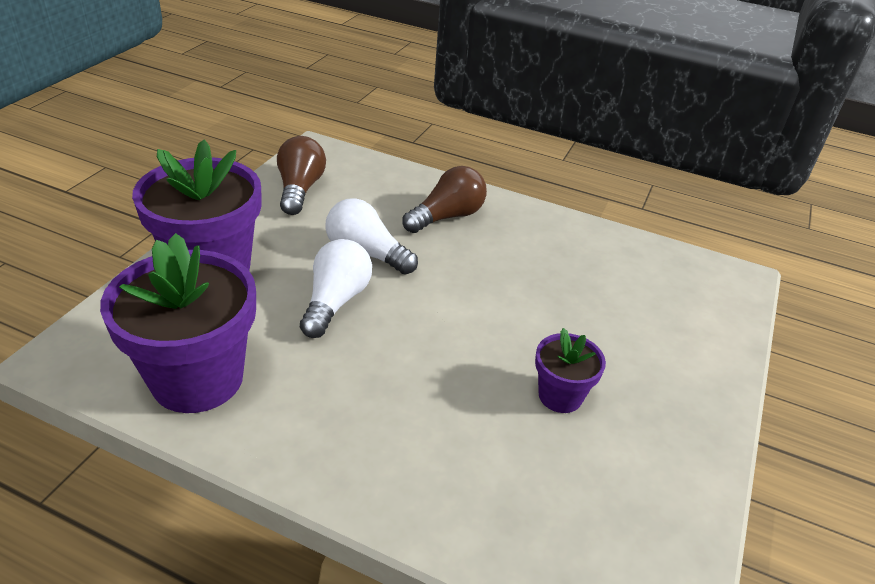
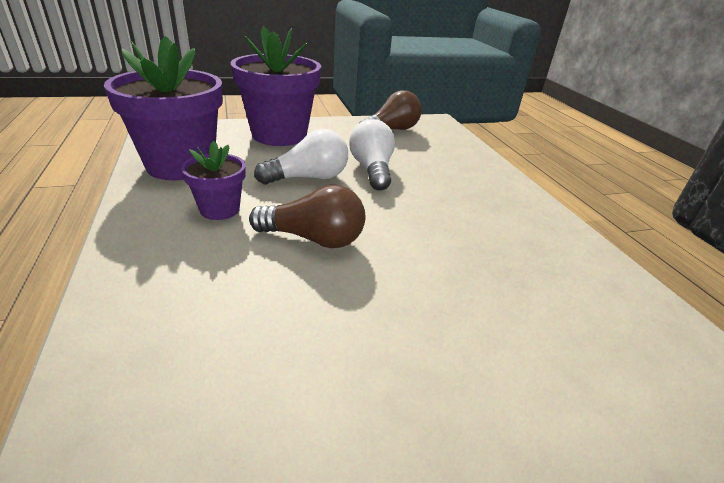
camera: 50 degrees right, 5 degrees down
brown light bulb [402,166,487,233] -> brown light bulb moved to [249,185,365,248]
purple flower pot [535,328,606,413] -> purple flower pot moved to [181,141,245,220]

